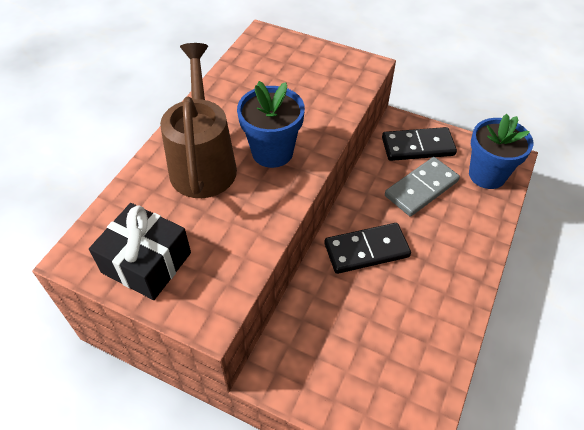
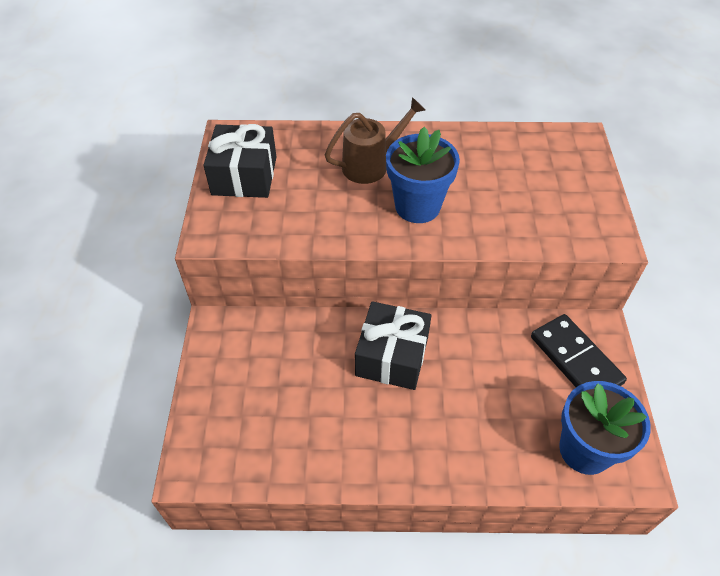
camera: 65 degrees right, 0 degrees up
brown watering can [160,43,237,198] -> brown watering can [325,97,425,184], size x0.66
black domino [324,223,411,274] -> black gift [355,301,432,390]
grey domino [385,157,460,216] -> none

